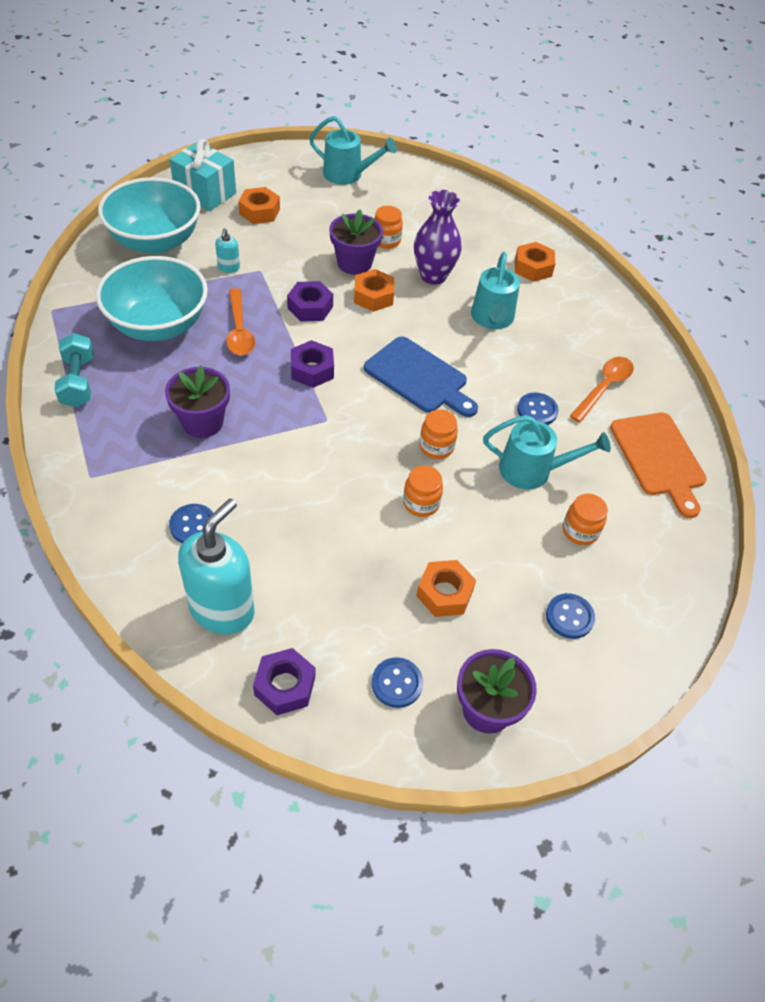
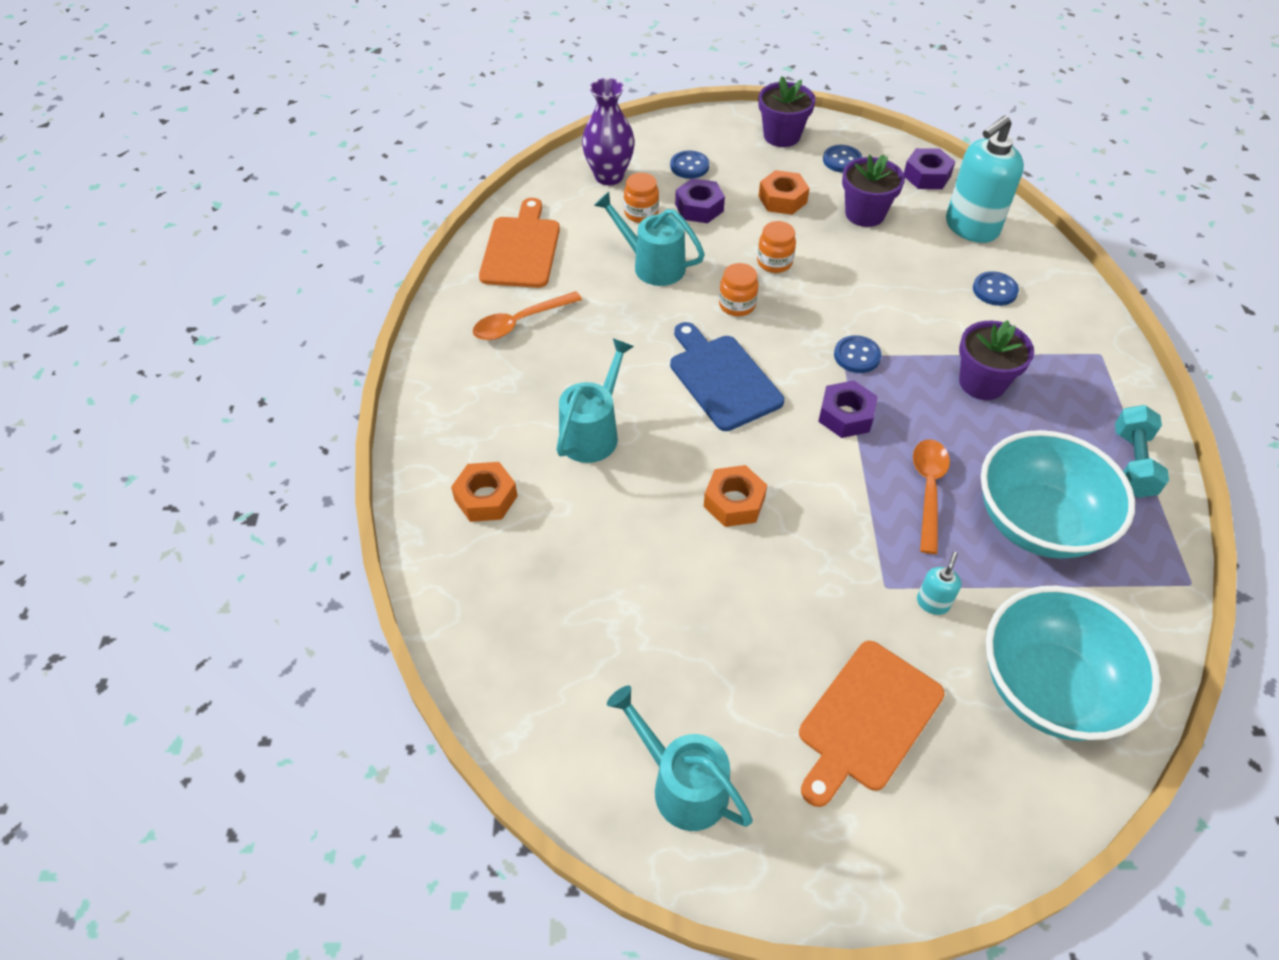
camera: 155 degrees left, 0 degrees up
turquoise gift [169,139,236,211] -> none
orange nut [238,187,280,224] -> orange cutting board [799,641,945,807]
purple nut [287,281,333,322] -> purple nut moved to [675,178,725,223]
purple flower pot [329,209,383,275] -> purple flower pot moved to [842,155,905,227]
orange jar [374,206,403,249] -> none
purple vase [414,190,462,285] -> purple vase moved to [582,78,635,185]
blue button [517,392,558,425] -> blue button moved to [834,335,881,373]

